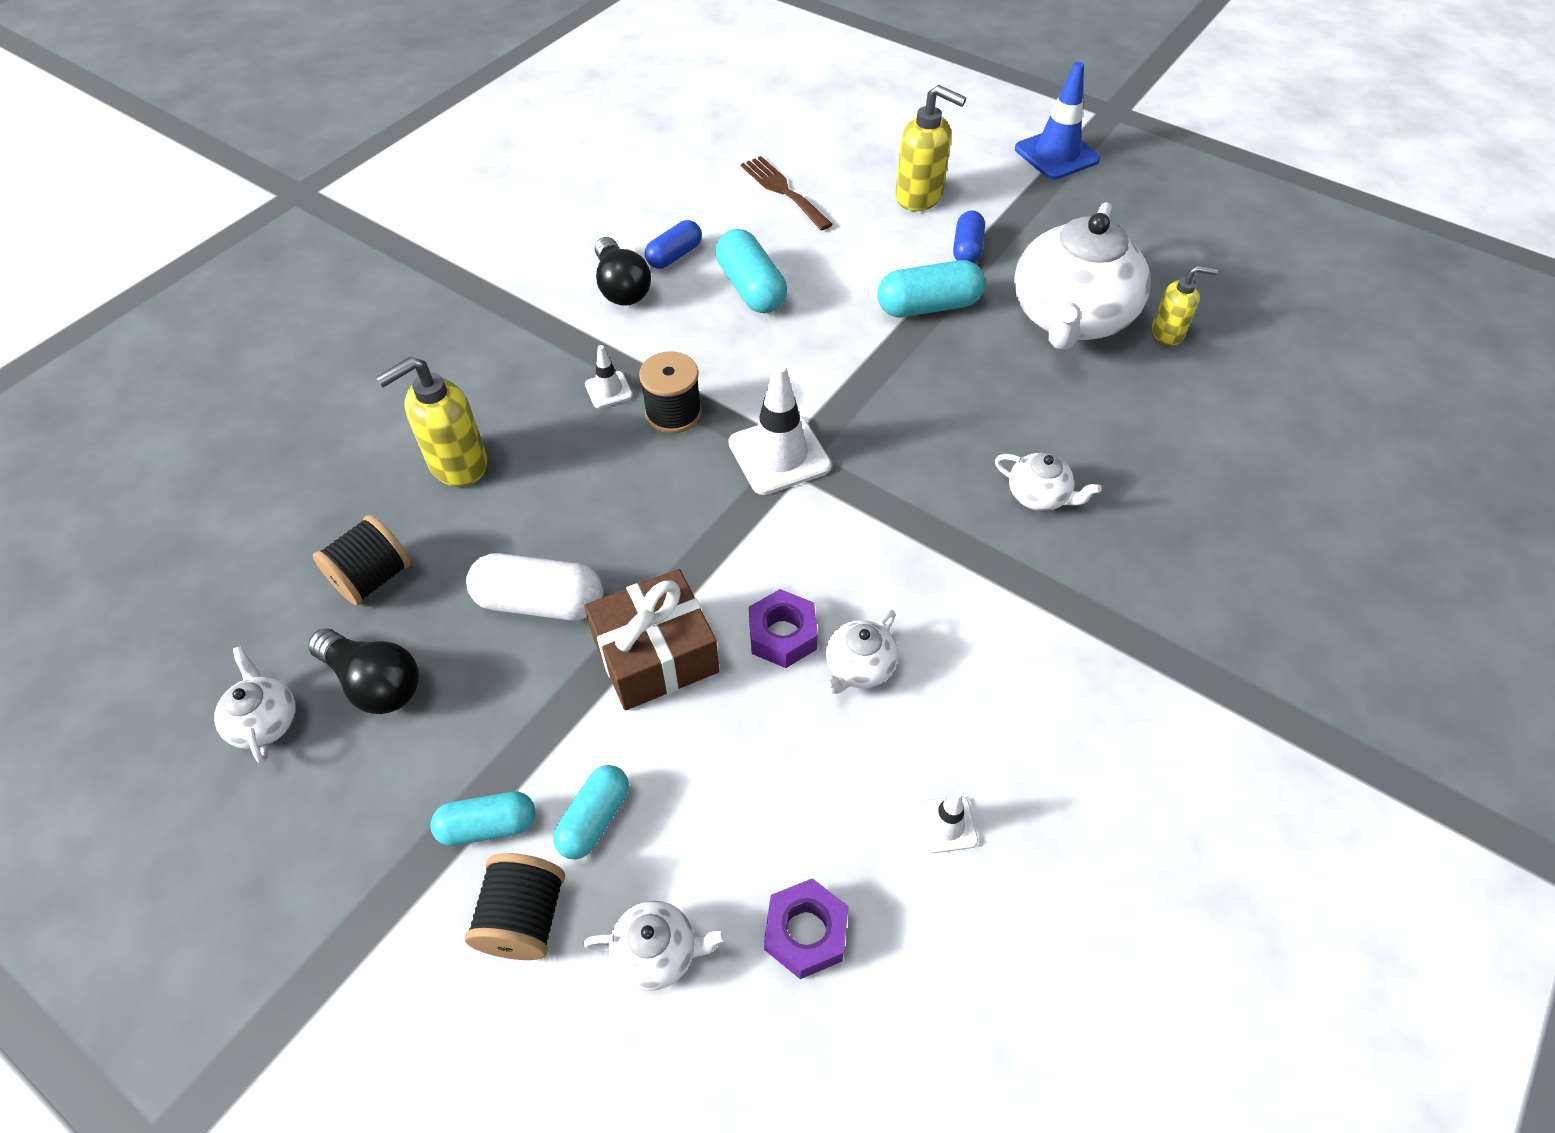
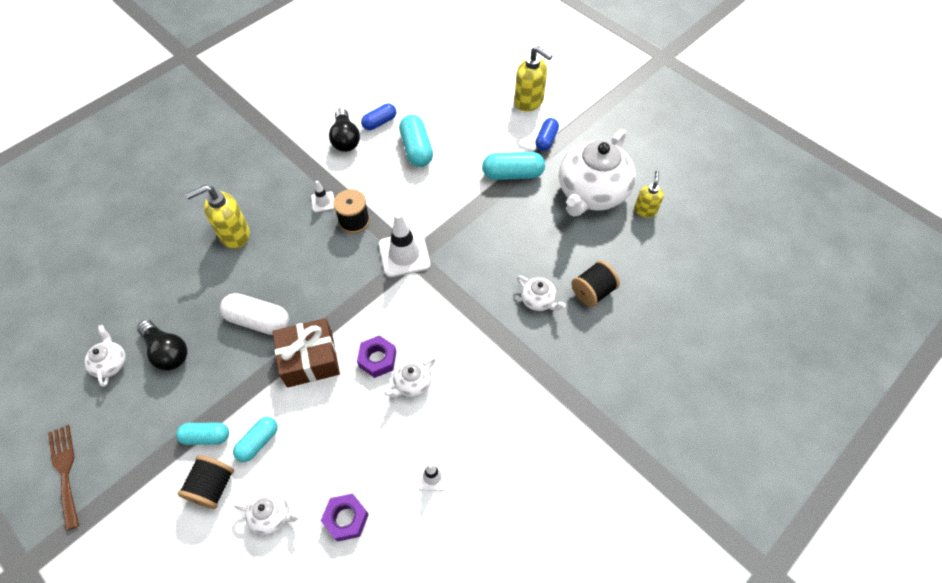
camera: 10 degrees right, 5 degrees up
black spool [313,515,411,605] -> black spool moved to [571,261,620,307]
brown fork [741,156,833,231] -> brown fork moved to [48,425,79,531]
blue traffic cone [1015,62,1100,180] -> none
yellow soap dispenser [1152,265,1218,346] -> yellow soap dispenser turned 90 degrees counterclockwise [634,170,664,218]

